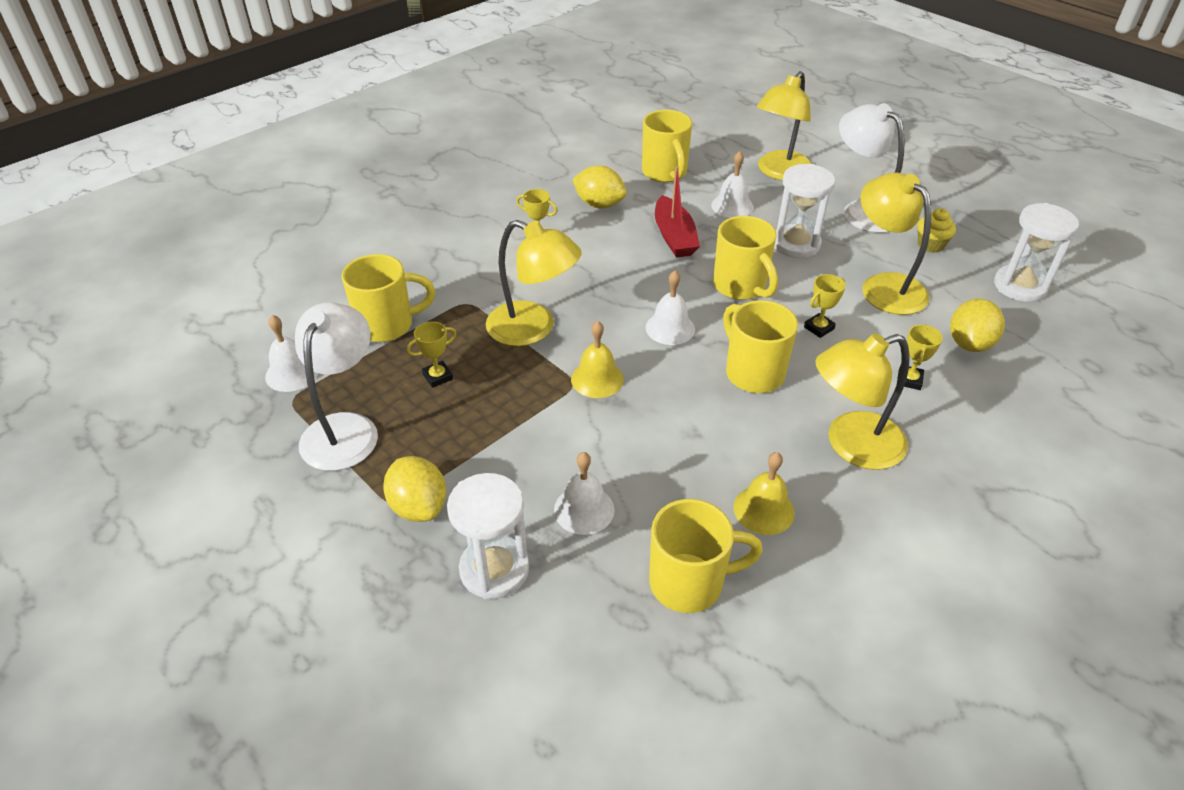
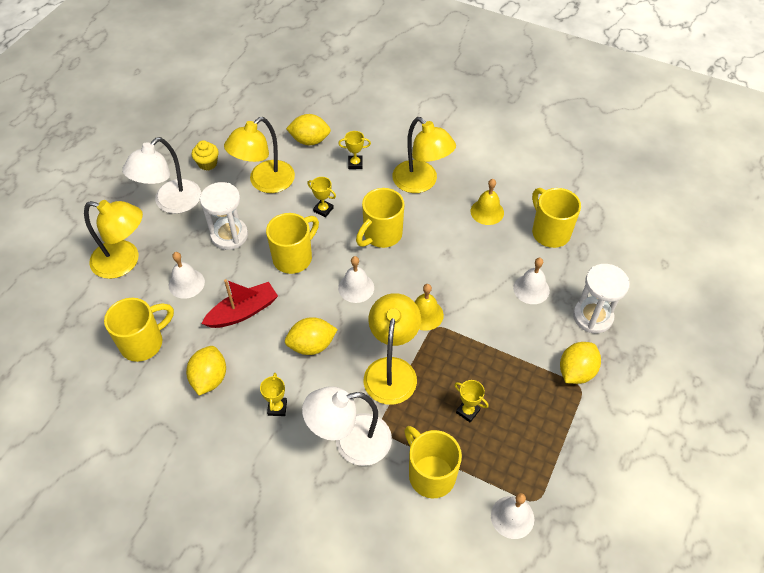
camera: 110 degrees left, 10 degrees up
white lamp [295,302,378,471] -> white lamp moved to [302,386,392,466]
white hourglass [994,203,1079,302] -> none
none -> yellow lemon [285,317,338,355]

